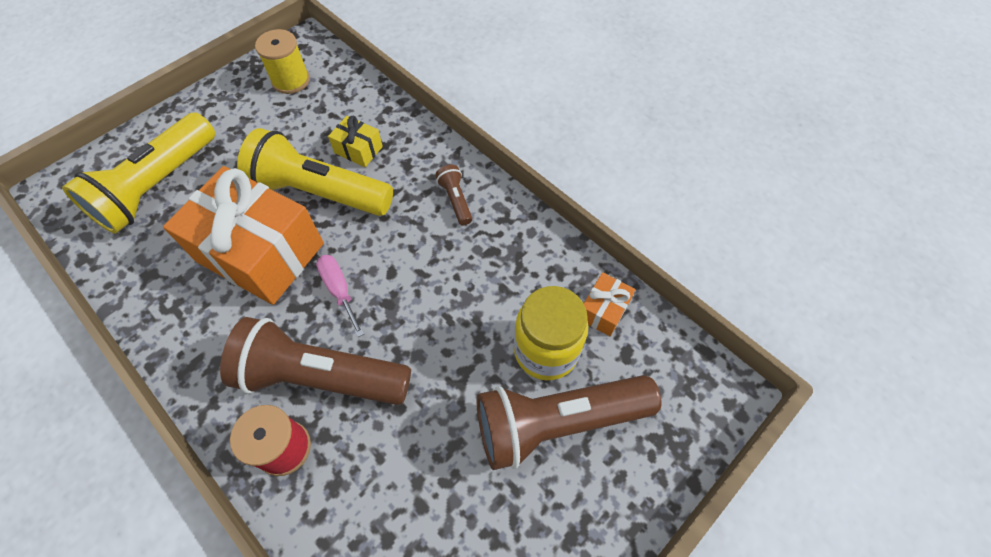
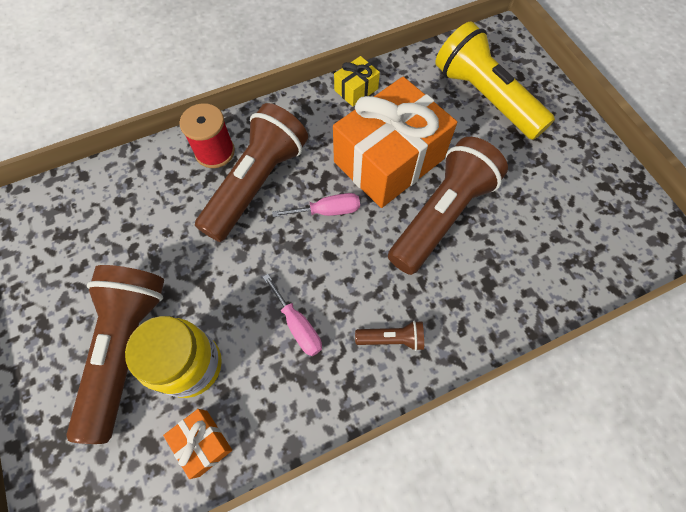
camera: 110 degrees right, 5 degrees up
yellow flashlight [237,128,393,216] -> brown flashlight [388,137,508,275]
yellow spool [255,29,310,94] -> none
yellow gift [328,116,383,167] -> yellow gift moved to [334,56,380,107]
none -> pink screwdriver [263,274,322,356]

